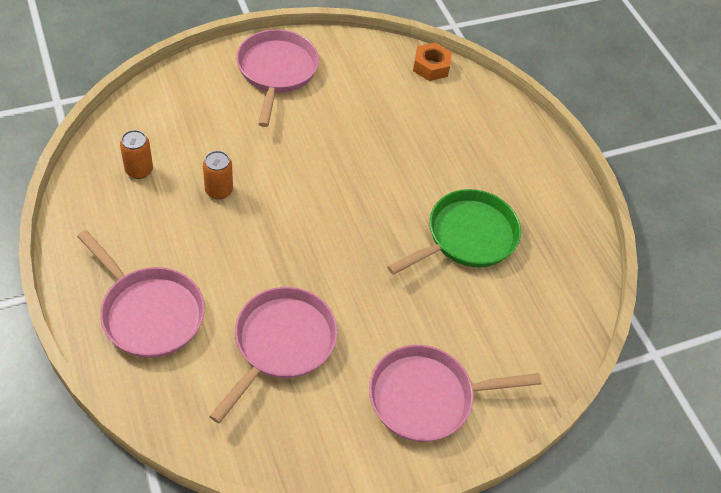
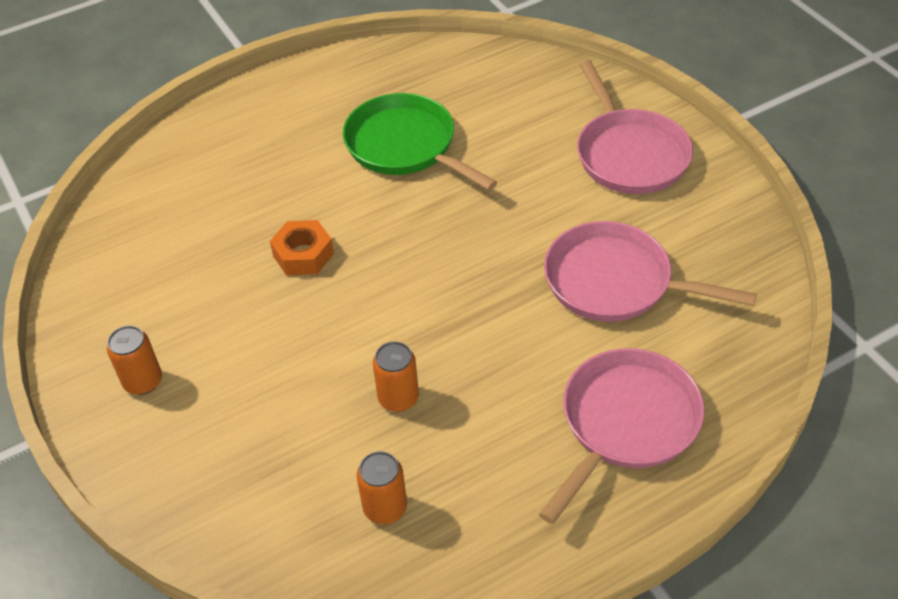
camera: 90 degrees left, 5 degrees down
pink pan [236,29,319,127] -> orange can [107,326,162,395]
orange nut [413,42,452,81] -> orange nut moved to [270,220,334,276]

